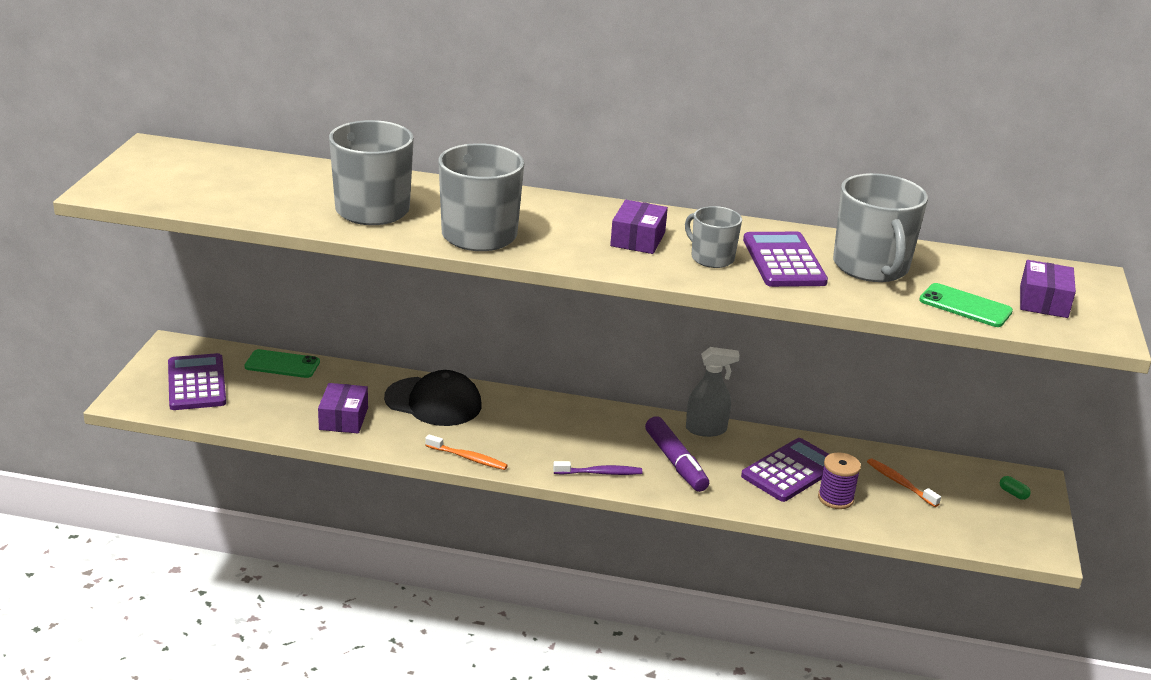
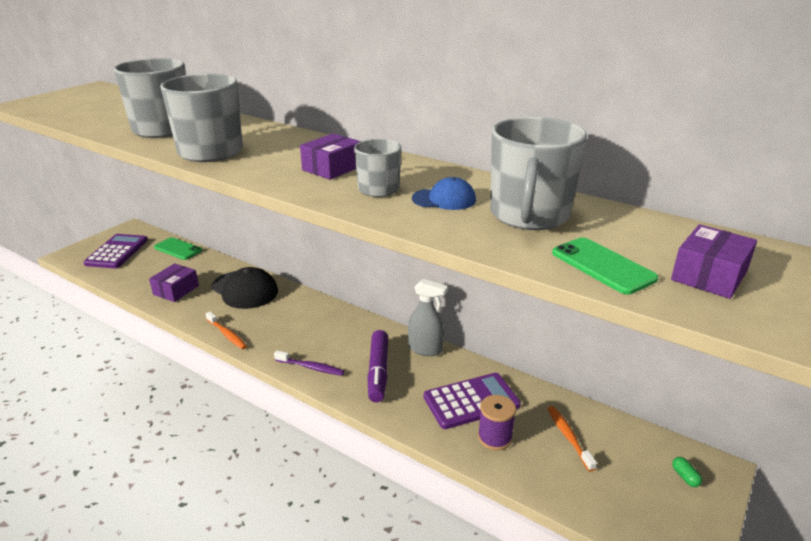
camera: 25 degrees right, 0 degrees up
purple calculator [743,232,828,287] -> blue cap [412,177,476,210]

